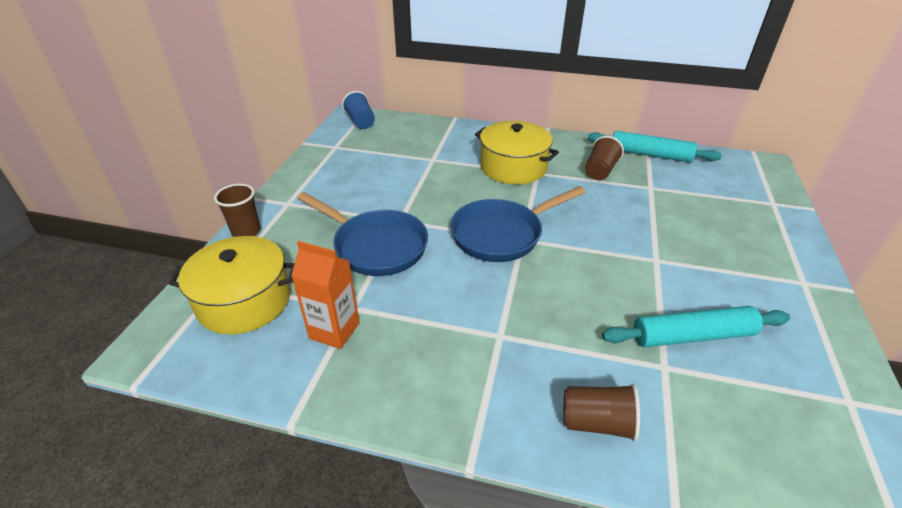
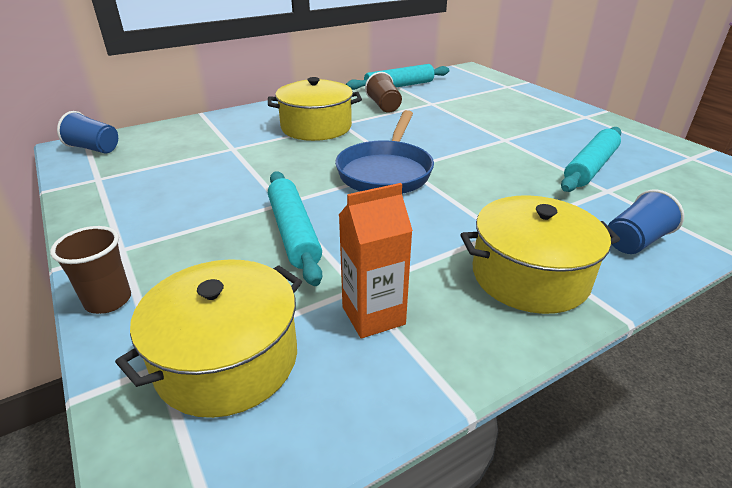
camera: 45 degrees left, 5 degrees down
blue pan [297,192,428,276] -> turquoise rolling pin [268,171,323,286]
brown cup [564,384,640,441] -> blue cup [608,190,684,254]
none -> yellow pot [460,195,620,314]

